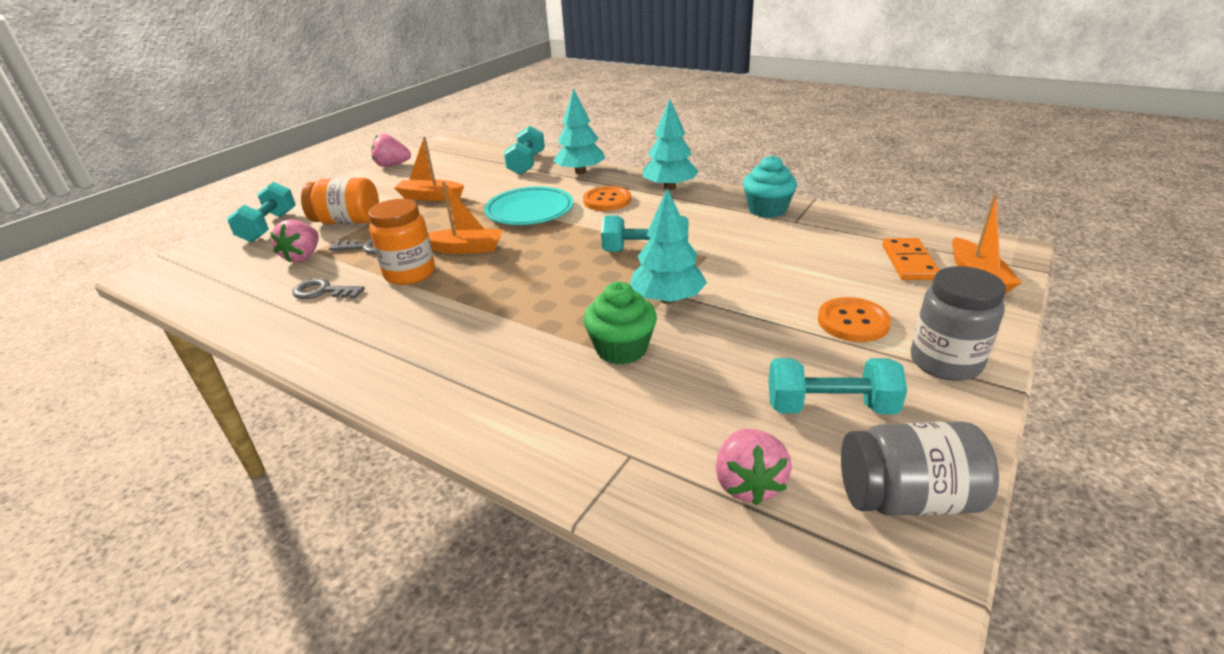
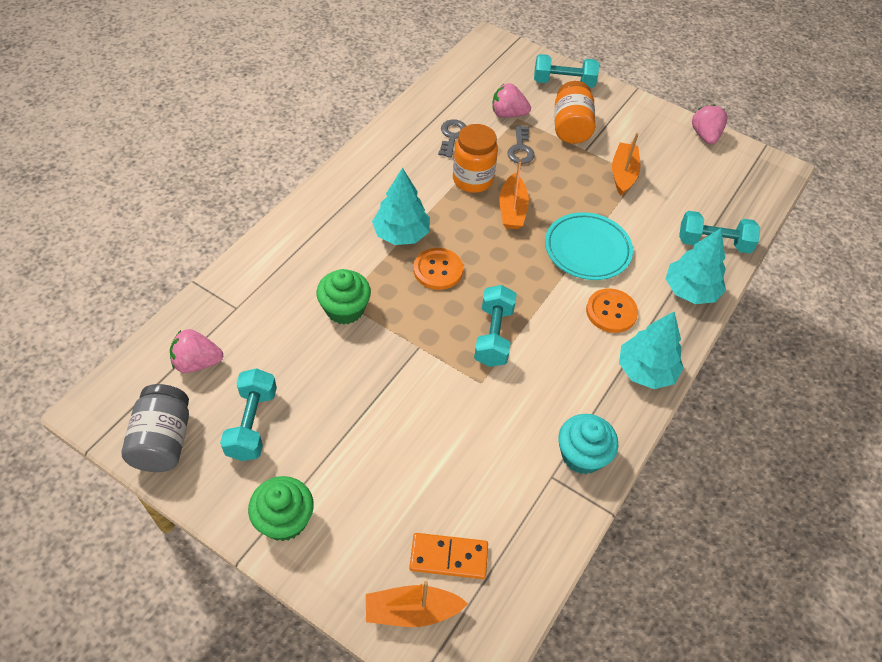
camera: 85 degrees right, 20 degrees up
turquoise tree [630,188,707,304] -> turquoise tree moved to [372,168,430,245]
orange button [818,297,891,342] -> orange button moved to [413,248,463,290]
grey jar [911,266,1006,381] -> green cupcake [248,476,314,541]

